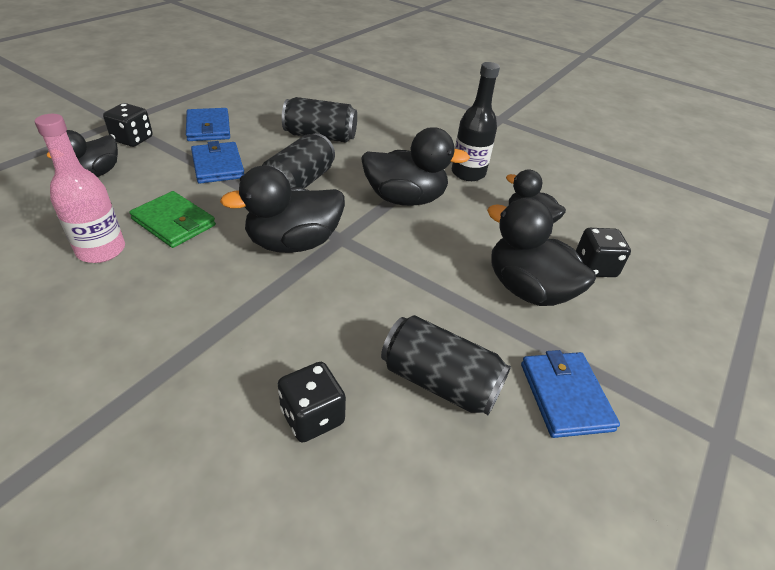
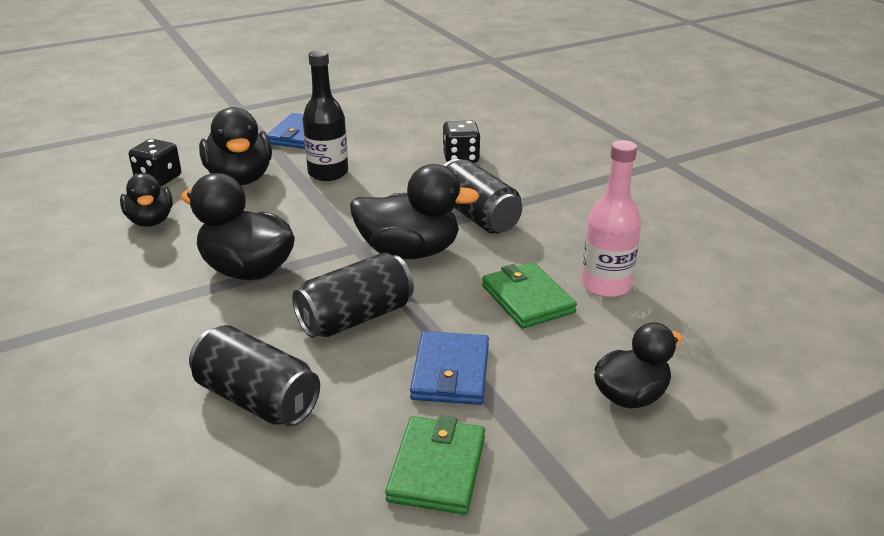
camera: 150 degrees left, 10 degrees down
black dice [103,103,153,147] -> none
blue wallet [186,108,230,141] -> green wallet [385,415,485,515]
black can [381,315,511,415] -> black can moved to [443,159,522,234]
black bottle [452,62,500,181] -> black bottle moved to [303,50,348,181]

